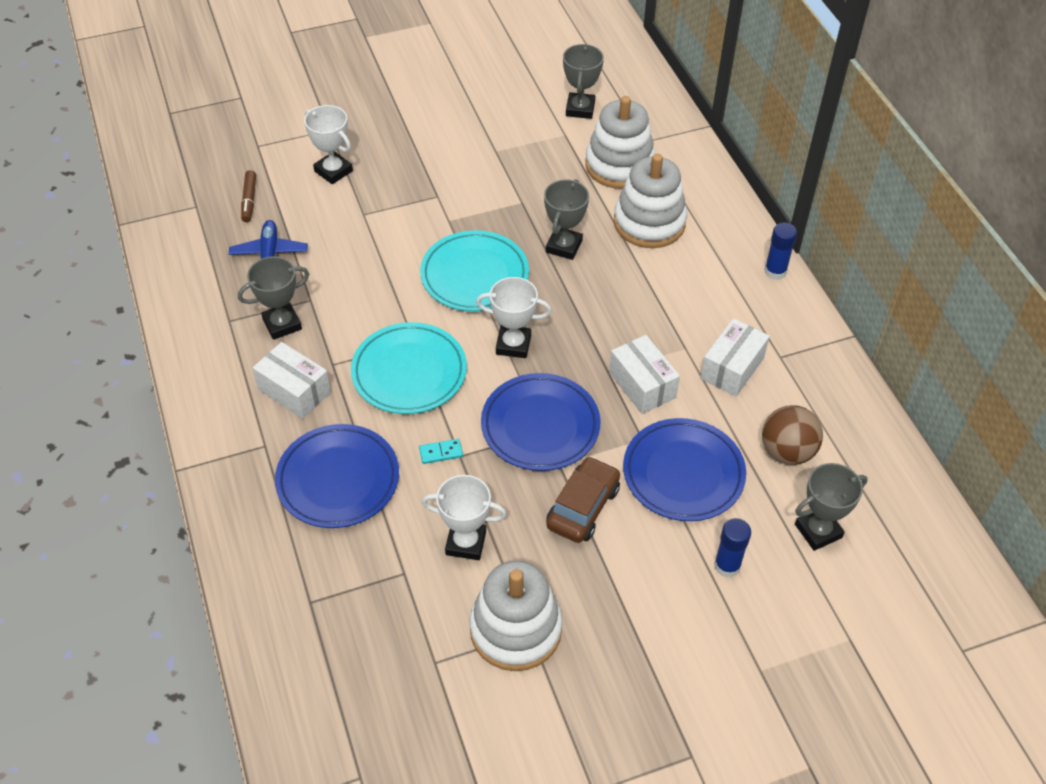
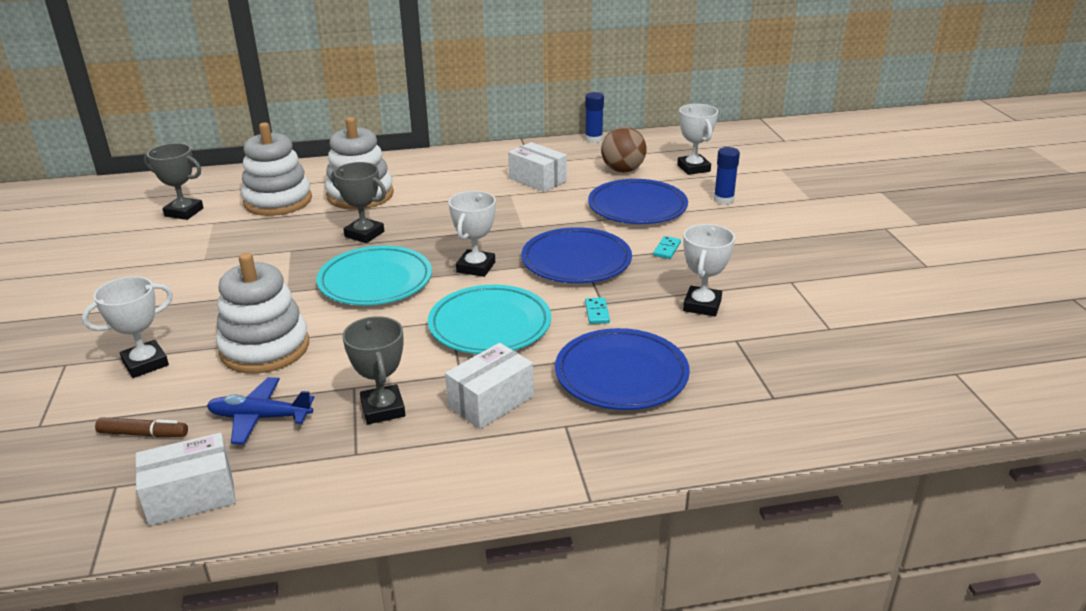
camera: 80 degrees left, 20 degrees down
white stacking toy [469,561,563,671] -> white stacking toy moved to [216,253,309,374]
brown car [546,456,620,543] -> turquoise domino [653,236,681,259]
white box [609,335,680,414] -> white box moved to [135,433,236,526]
blue glue stick [764,222,797,280] -> blue glue stick moved to [585,92,604,143]
grey trophy [795,463,868,551] -> white trophy [677,104,718,175]

